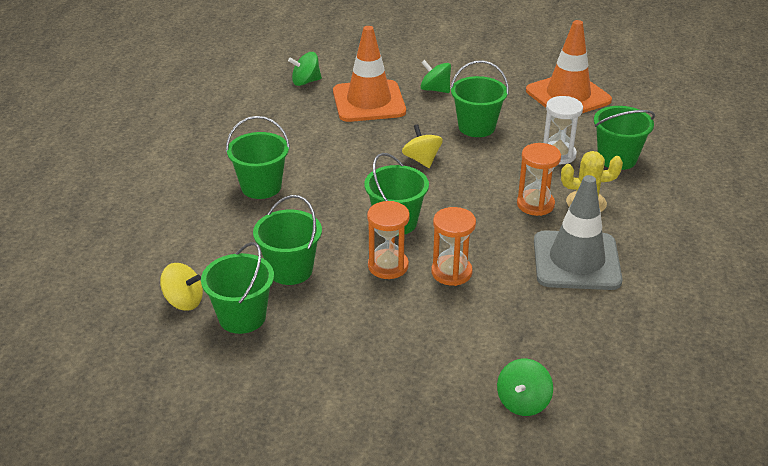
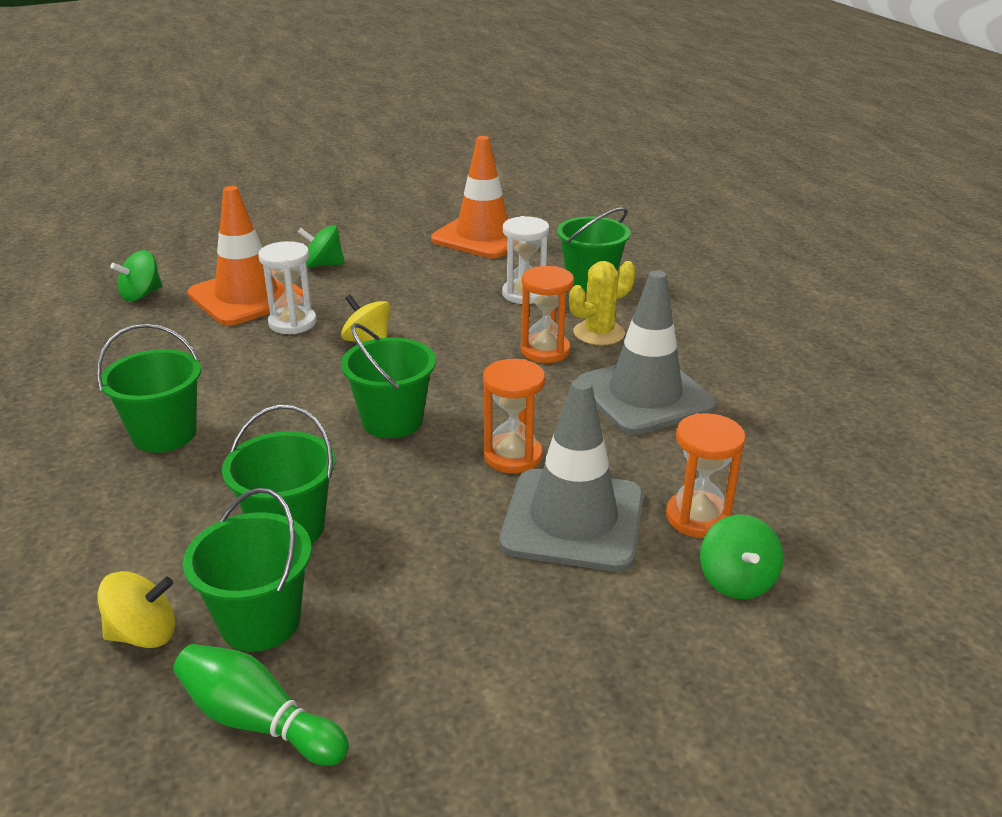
camera: 30 degrees left, 5 degrees down
orange hourglass [367,201,410,279] -> orange hourglass moved to [666,413,746,538]
green bucket [450,60,509,137] -> none
none -> green bowling pin [173,644,349,766]
none -> white hourglass [258,241,317,334]
none -> grey traffic cone [500,379,644,572]

